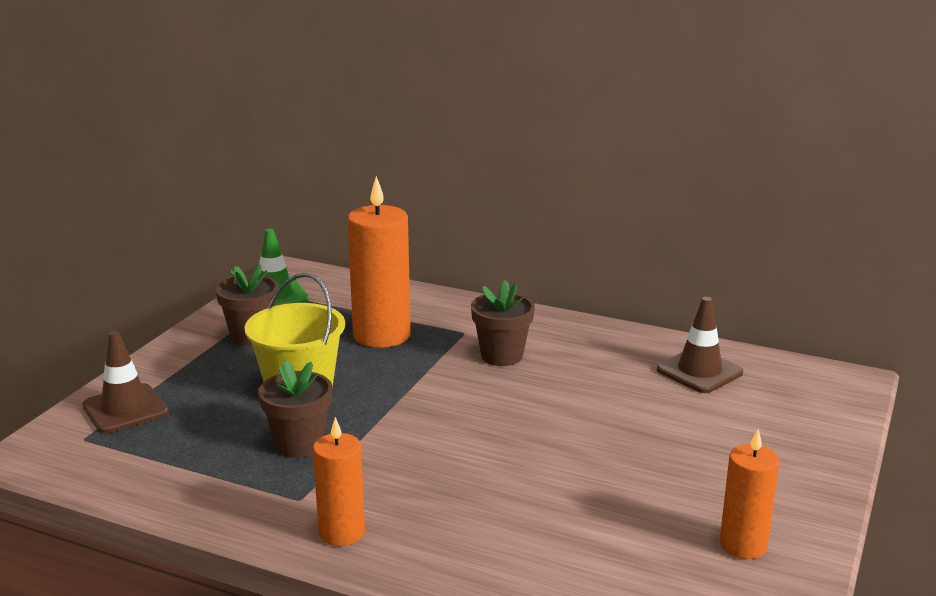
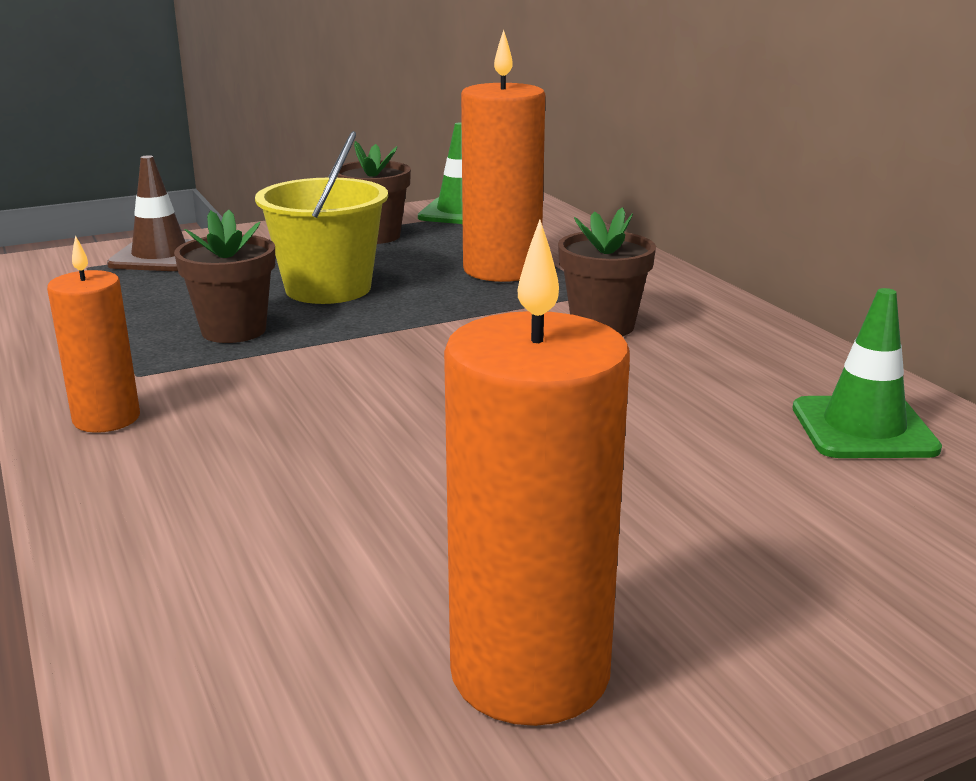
camera: 40 degrees right, 0 degrees up
brown traffic cone [657,297,743,393] -> green traffic cone [793,288,942,458]
orange candle [720,429,779,559] -> orange candle [444,220,630,726], size x1.67

